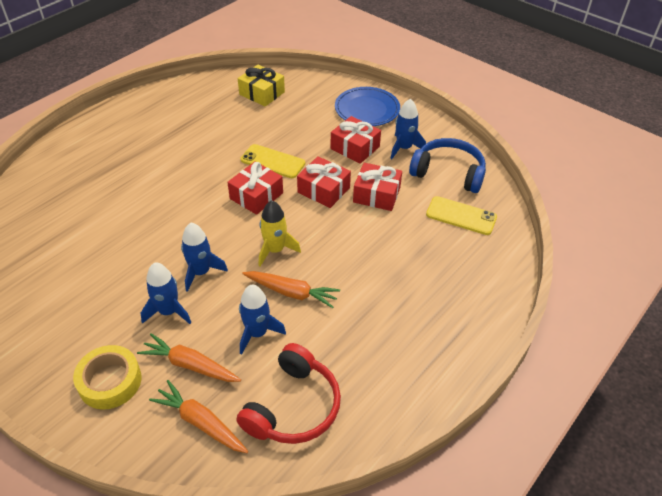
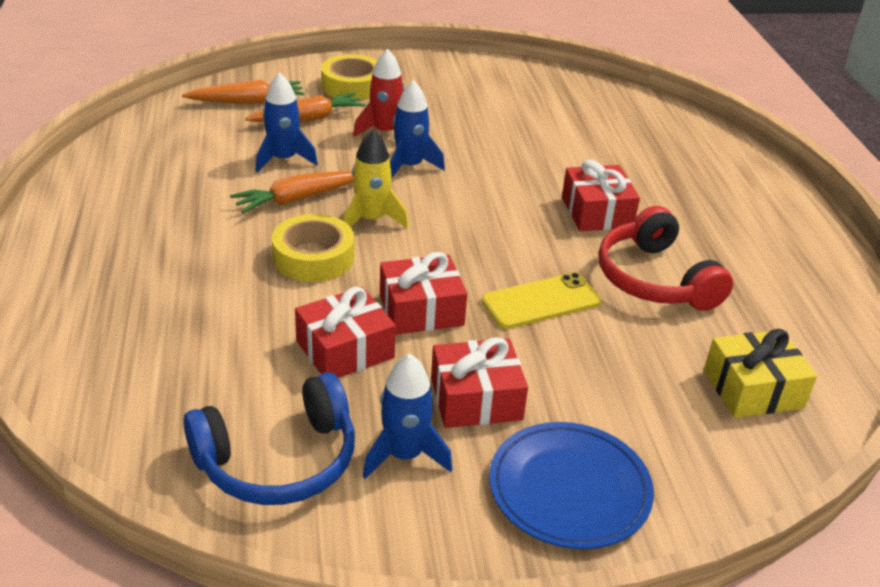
camera: 130 degrees right, 10 degrees down
blue rocket [141,263,191,324] -> red rocket [353,49,404,137]
red gift [227,161,283,215] -> red gift moved to [562,160,640,231]
red headphones [236,343,341,444] -> red headphones moved to [598,206,733,311]
yellow phone [426,196,497,235] -> none
none -> yellow tape [272,214,354,282]

